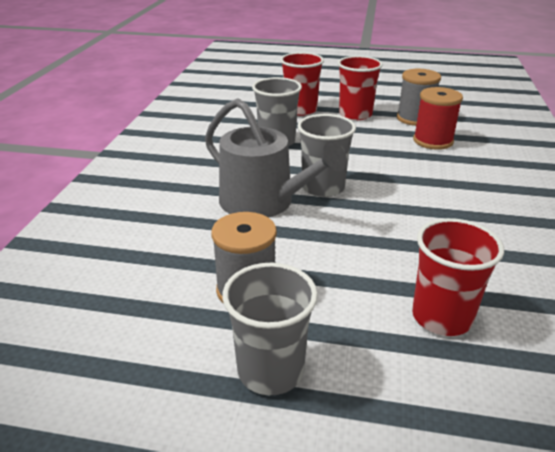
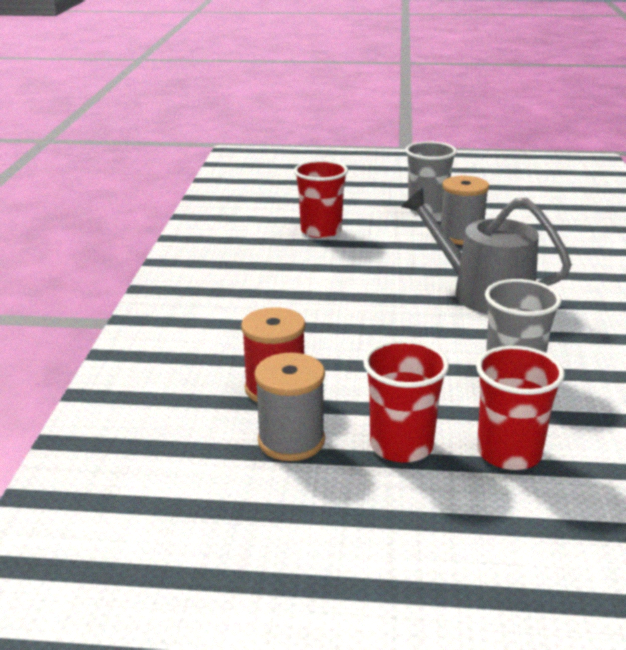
camera: 175 degrees right, 5 degrees down
grey cup [297,114,356,197] -> none

